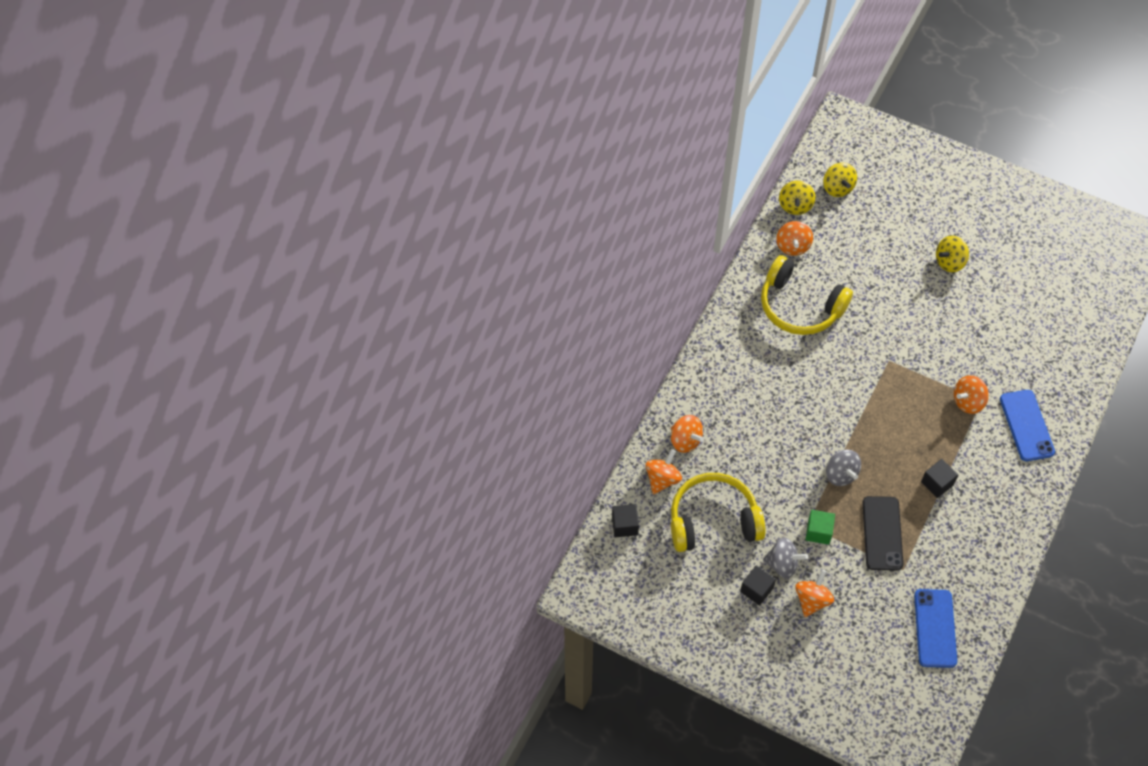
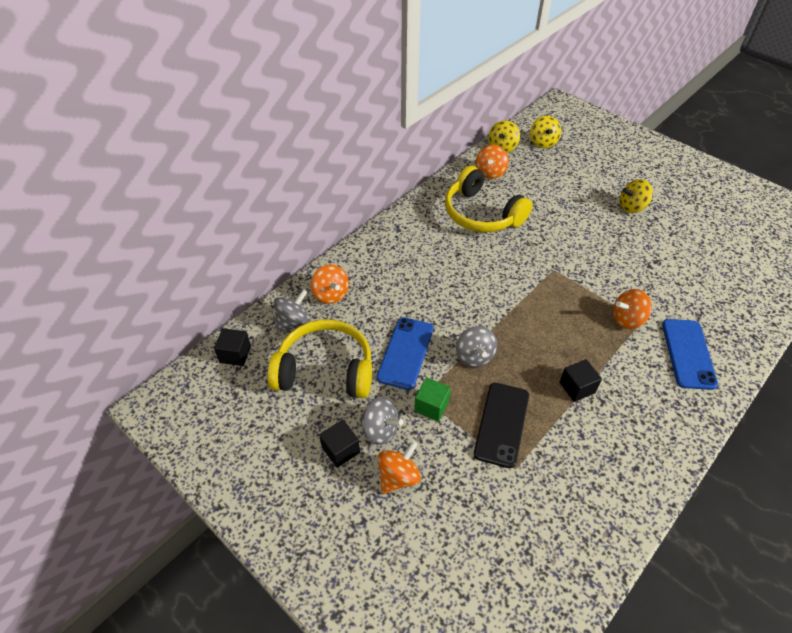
camera: 15 degrees right, 10 degrees down
orange spinning top [645,449,682,494] -> grey spinning top [273,289,309,333]
blue phone [914,589,957,668] -> blue phone moved to [377,317,433,390]

